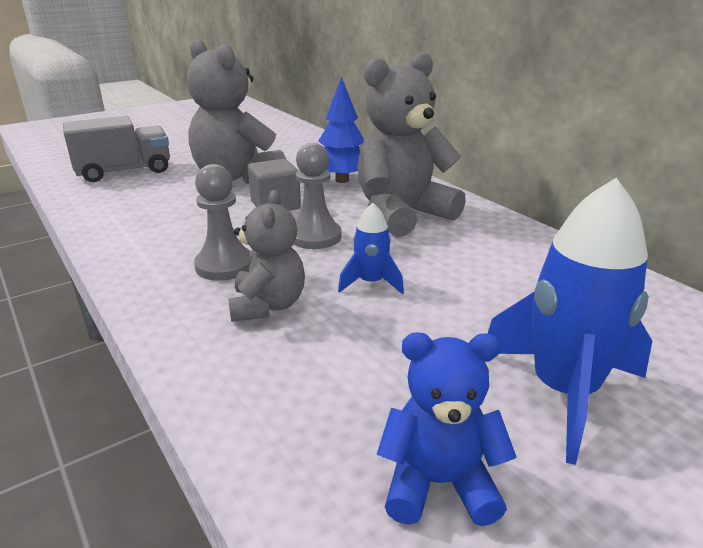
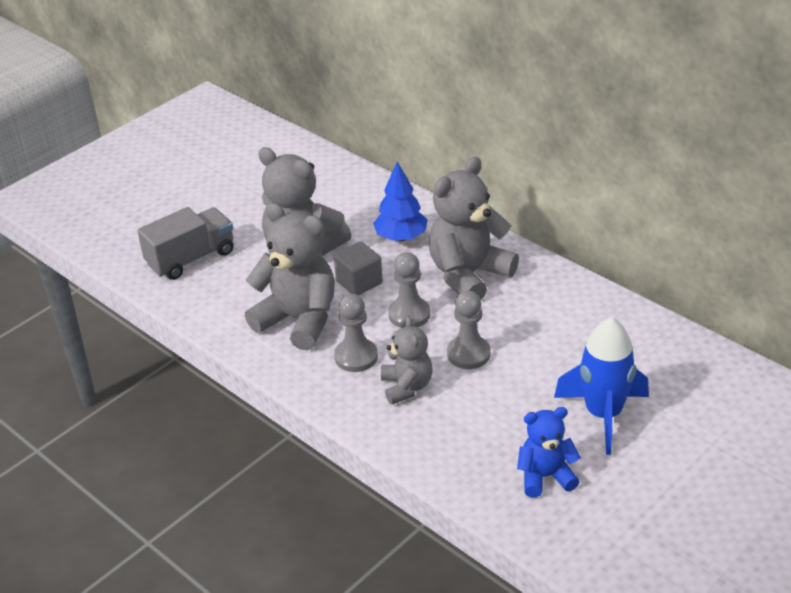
camera: 10 degrees left, 10 degrees up
blue rocket [338,203,404,294] -> grey pawn [447,290,491,369]
none -> grey teddy bear [245,203,335,351]

